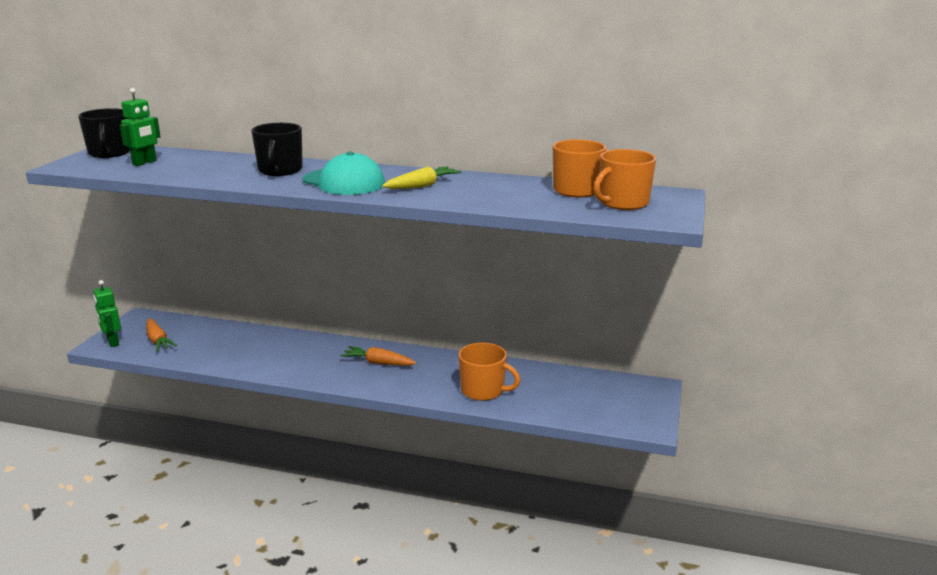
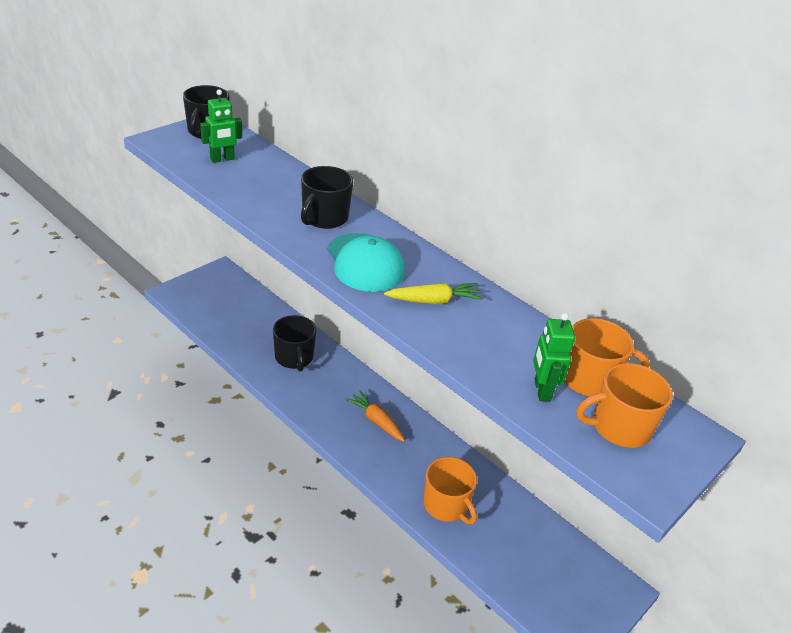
camera: 25 degrees right, 15 degrees up
green robot [94,280,121,347] -> green robot moved to [533,313,575,402]
orange carrot [146,319,177,351] -> none
none -> black mug [273,315,316,371]

